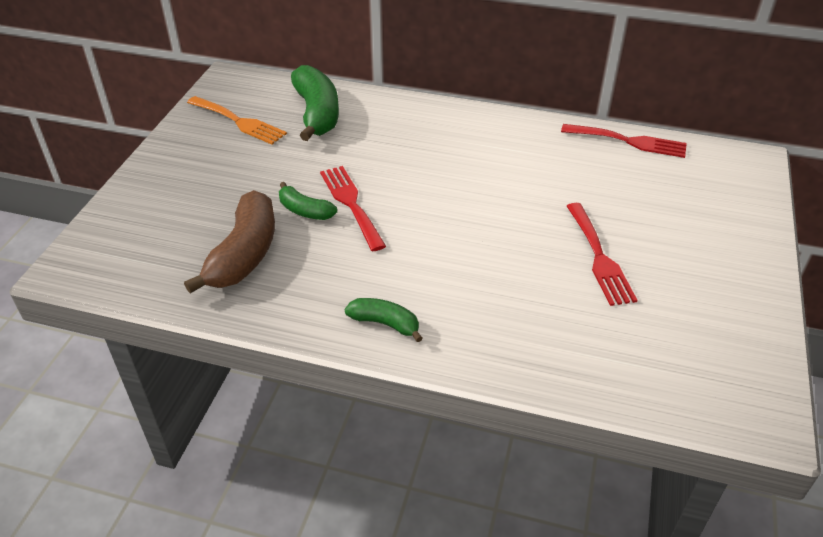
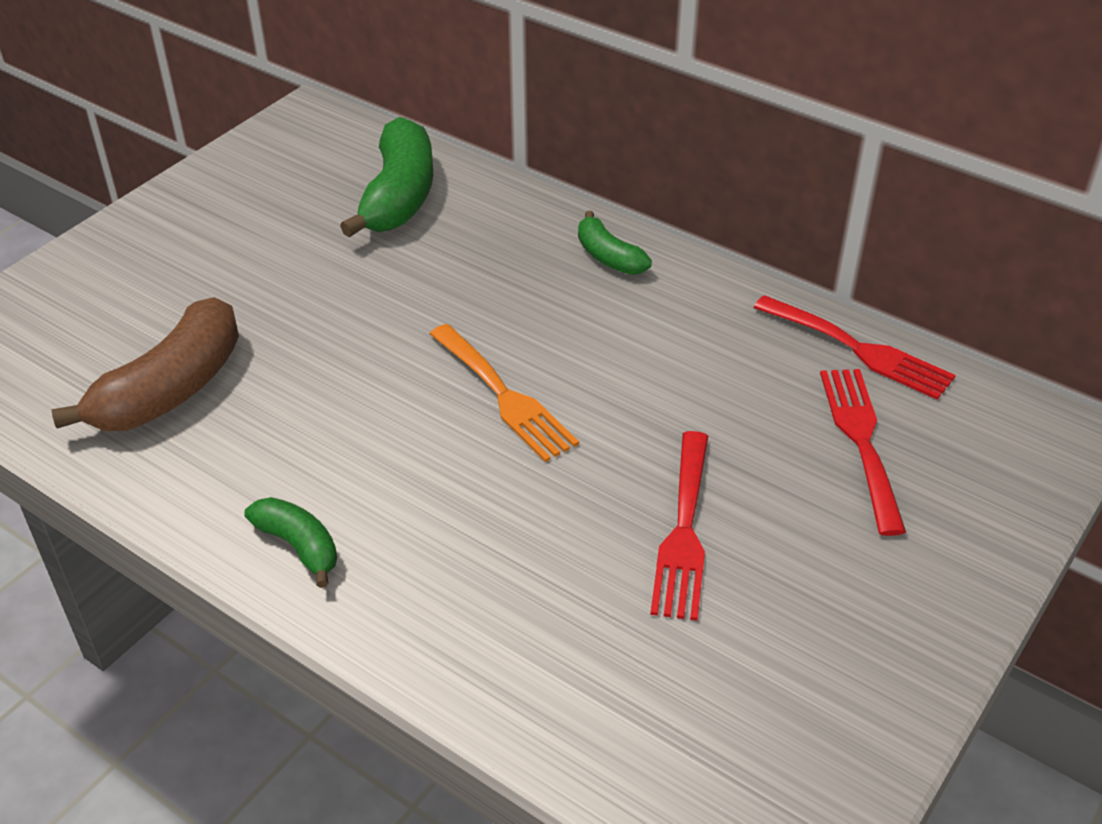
camera: 20 degrees right, 0 degrees up
orange fork [187,96,287,145] -> orange fork moved to [430,324,579,462]
green banana [279,182,337,220] -> green banana moved to [578,211,652,275]
red fork [320,166,386,251] -> red fork moved to [820,369,906,536]

